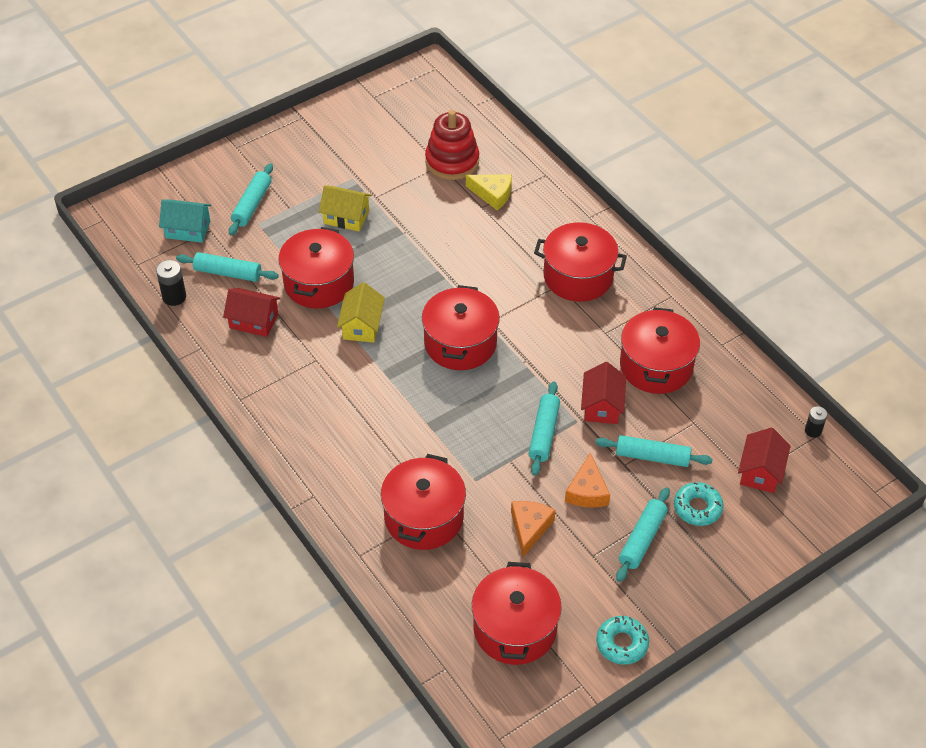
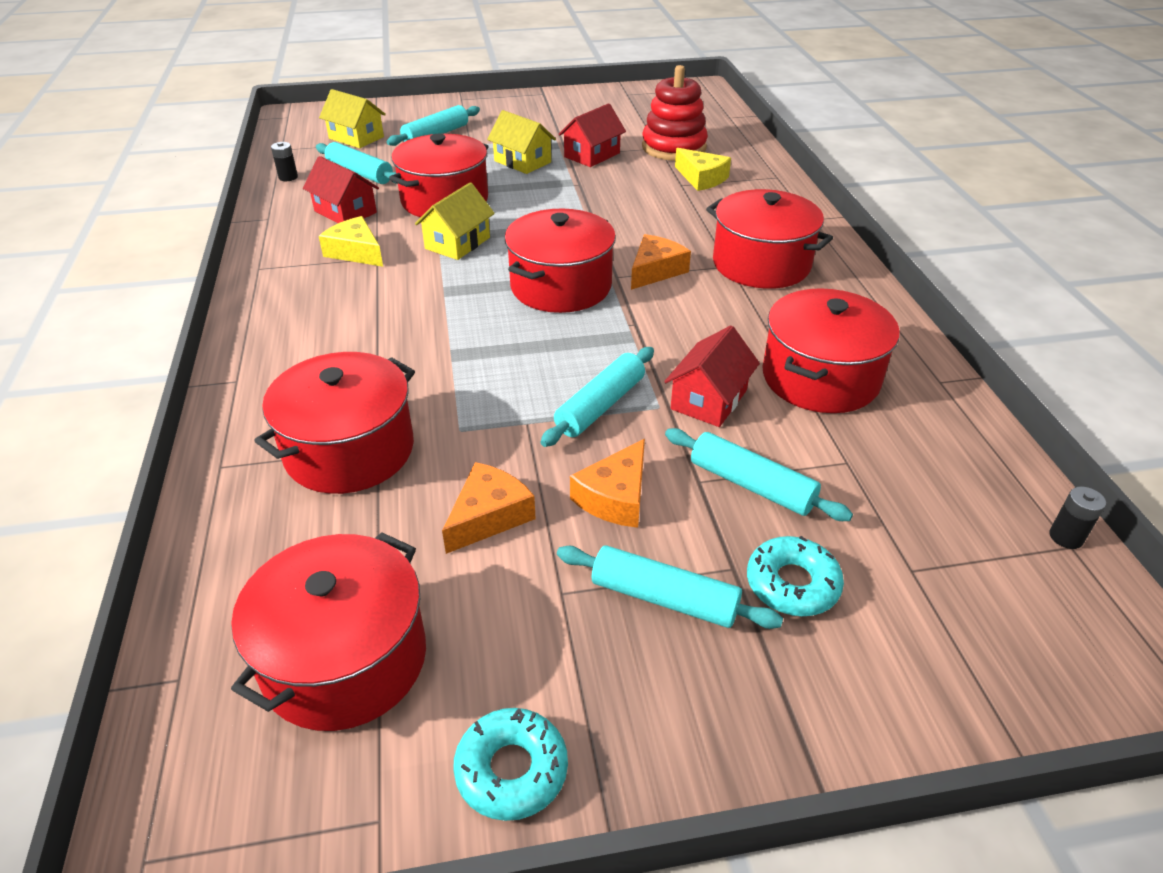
camera: 25 degrees right, 10 degrees down
black battery [156,260,186,306] -> black battery [271,142,298,181], size x0.67
turquoise house [159,199,211,243] -> yellow house [319,89,386,148]
turquoise rolling pin [616,487,670,582] -> turquoise rolling pin turned 60 degrees clockwise [557,545,783,629]
red house [738,428,791,493] -> red house moved to [559,103,626,167]
none -> yellow cheese [319,216,383,267]
none -> orange cheese [631,234,691,290]

